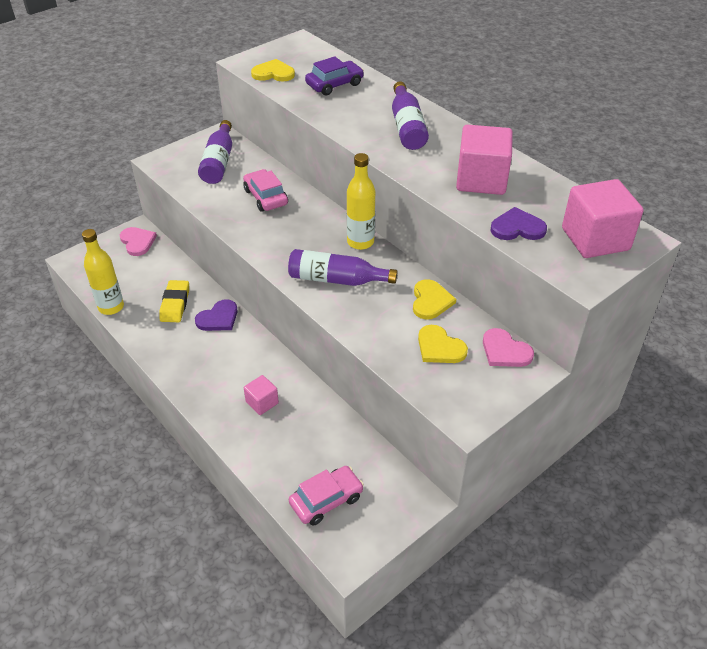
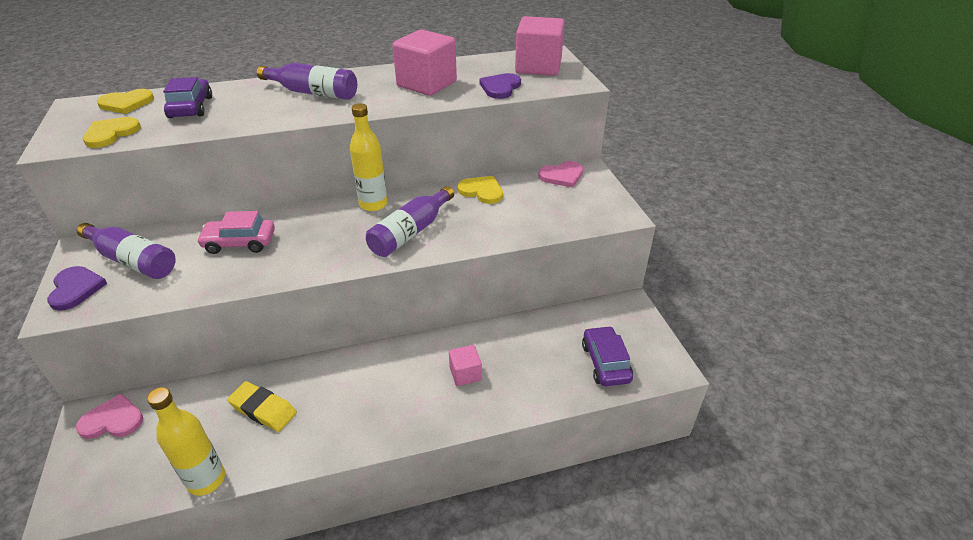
camera: 65 degrees left, 5 degrees down
purple heart [195,299,238,331] -> purple heart moved to [47,266,107,311]
pink car [289,466,364,526] -> purple car [582,326,633,386]
yellow heart [418,325,468,363] -> yellow heart moved to [97,89,154,114]

